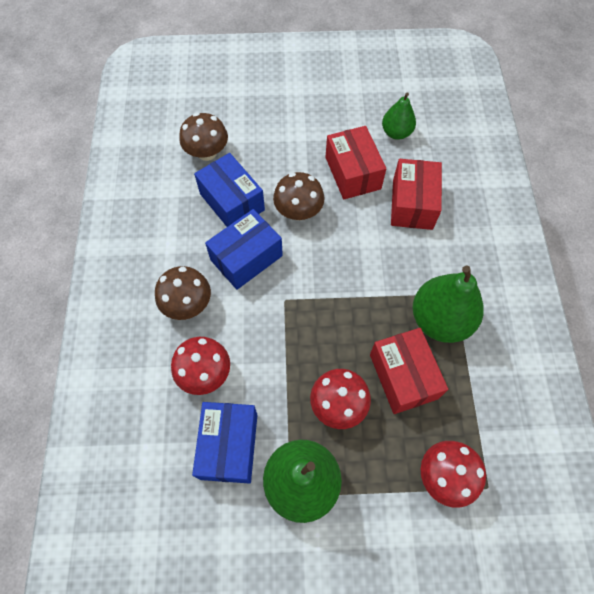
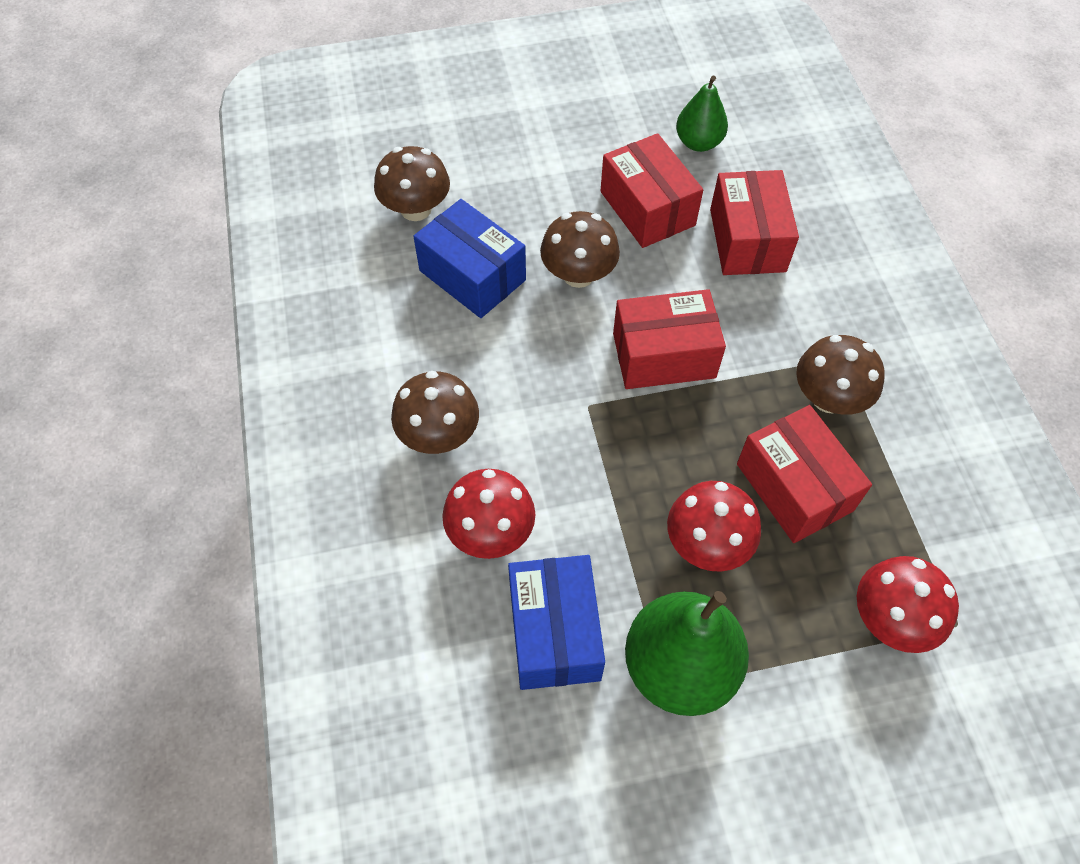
camera: 10 degrees left, 5 degrees down
blue box [205,209,283,290] -> none
green pear [413,266,484,343] -> brown mushroom [796,335,885,415]
none -> red box [613,289,726,389]

